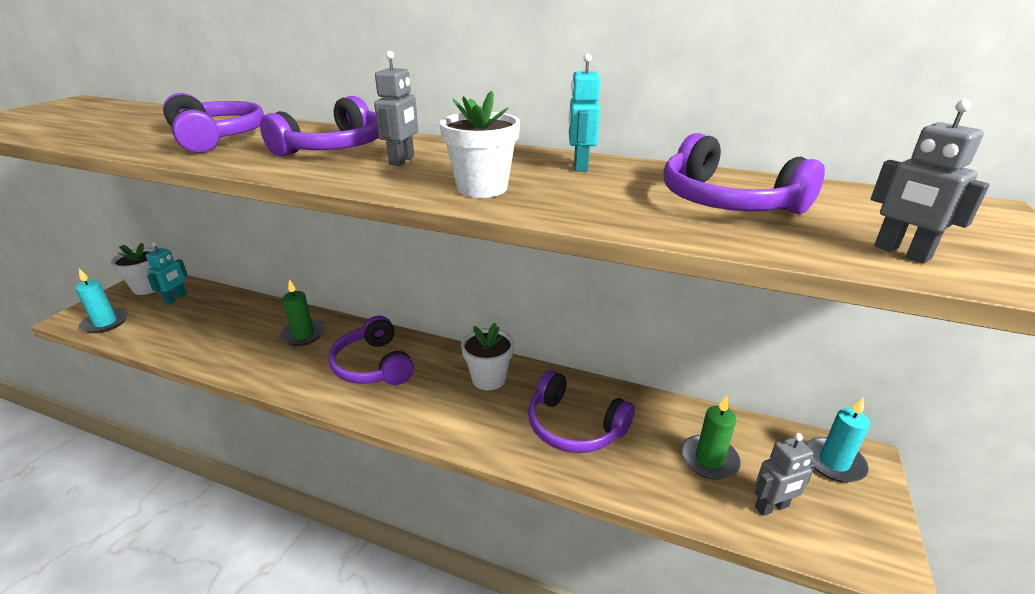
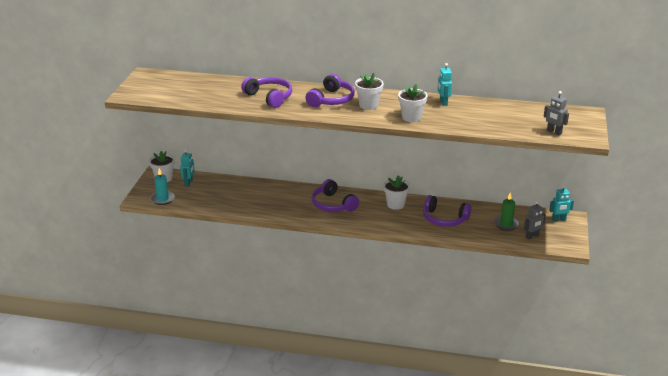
camera: 10 degrees left, 0 degrees up
green candle [280,279,325,346] -> none
grey robot [374,51,418,166] -> white flower pot [355,73,384,110]
purple headphones [663,133,825,214] -> none
turquoise candle [806,398,870,482] -> turquoise robot [549,185,574,222]

